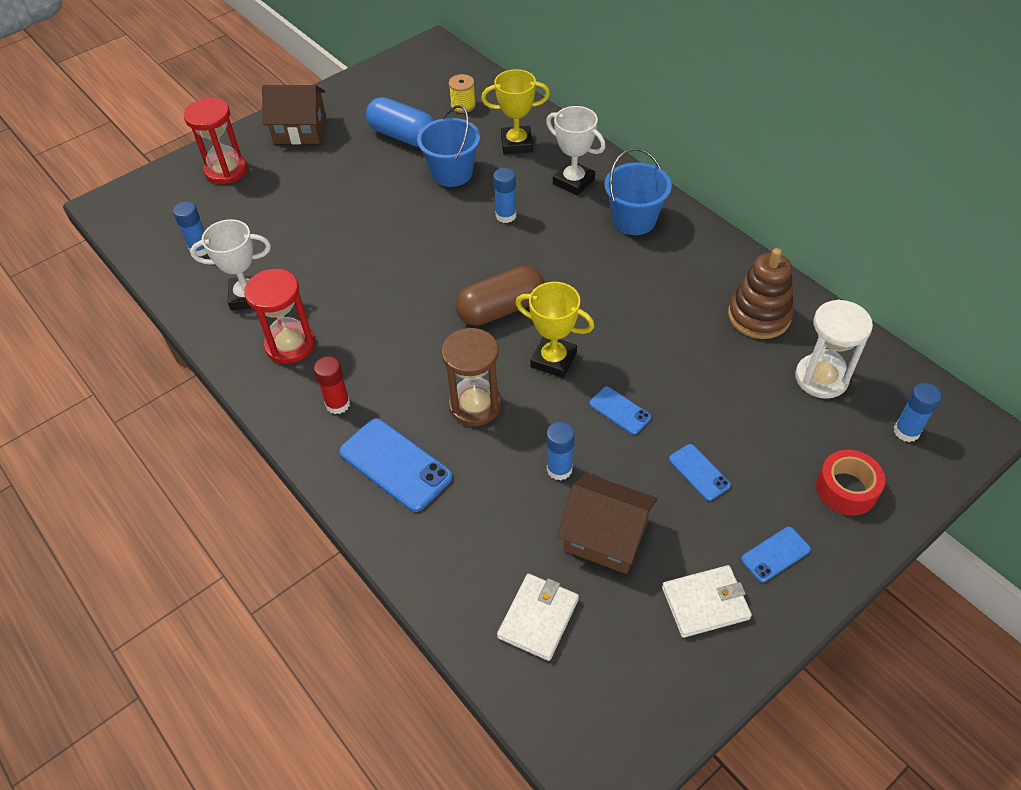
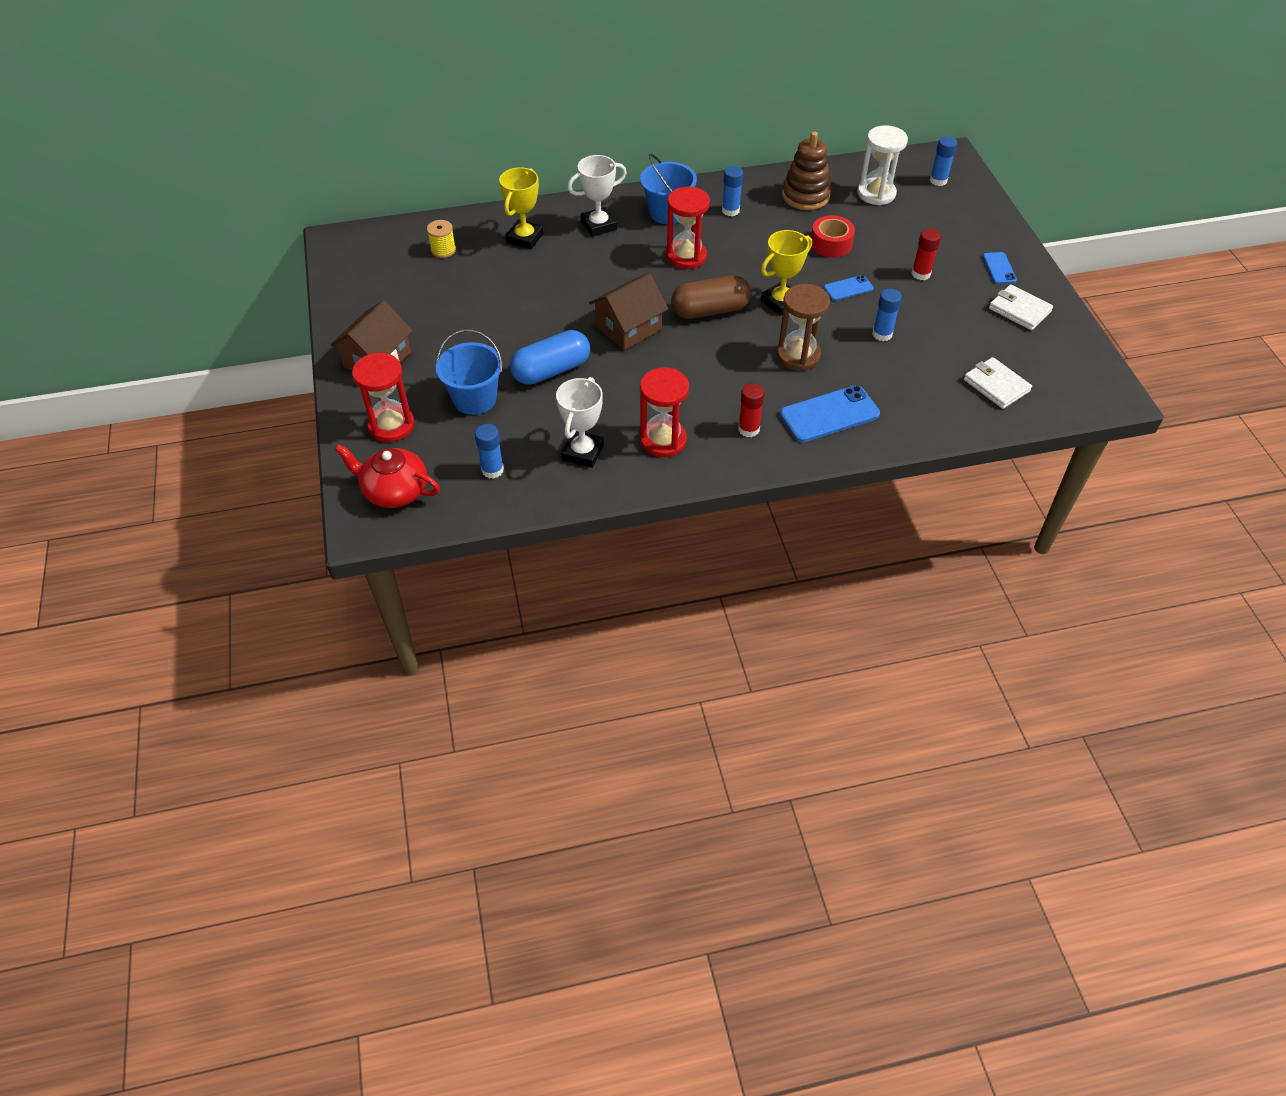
camera: 65 degrees left, 0 degrees up
blue capsule [366,97,435,147] -> blue capsule moved to [510,330,590,385]
blue bucket [417,105,480,187] -> blue bucket moved to [436,329,502,415]
brown capsule [456,266,544,325] -> brown capsule turned 75 degrees clockwise [671,275,751,319]
blue glue stick [493,168,516,223] -> blue glue stick moved to [722,166,743,216]
brown house [557,473,657,574] -> brown house moved to [589,273,668,350]
white wallet [662,565,752,638] -> white wallet turned 60 degrees counterclockwise [989,284,1053,330]
blue phone [669,444,731,501] -> red glue stick [911,228,941,280]
red tape [816,450,885,516] -> red tape moved to [811,215,855,258]
none -> red teapot [335,444,440,508]
none -> red hourglass [666,187,710,269]

